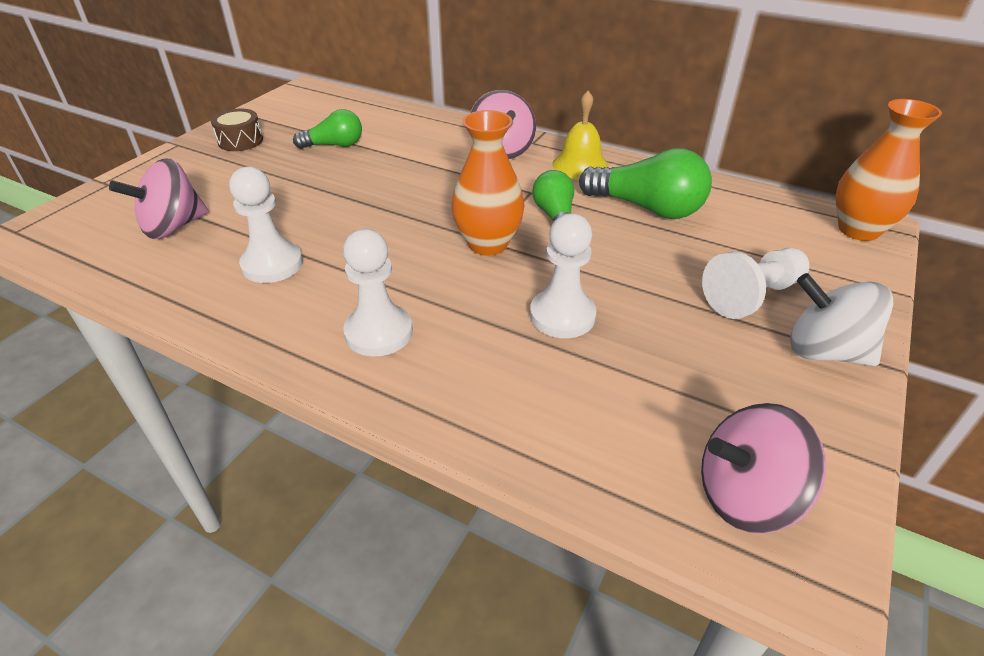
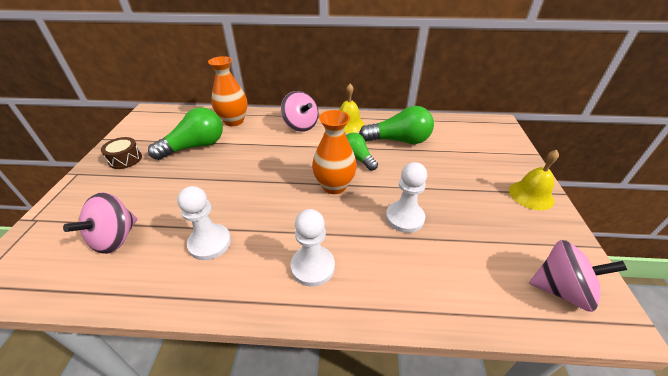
camera: 25 degrees left, 0 degrees up
green light bulb [293,109,362,149] -> green light bulb [148,107,223,160], size x1.61
pink spinning top [701,403,826,534] -> pink spinning top turned 135 degrees counterclockwise [529,240,627,312]
white pawn [702,248,810,319] -> none
white spinning top [790,273,893,366] -> yellow bell [509,150,559,210]
orange vase [835,99,942,241] -> orange vase moved to [208,56,247,126]

